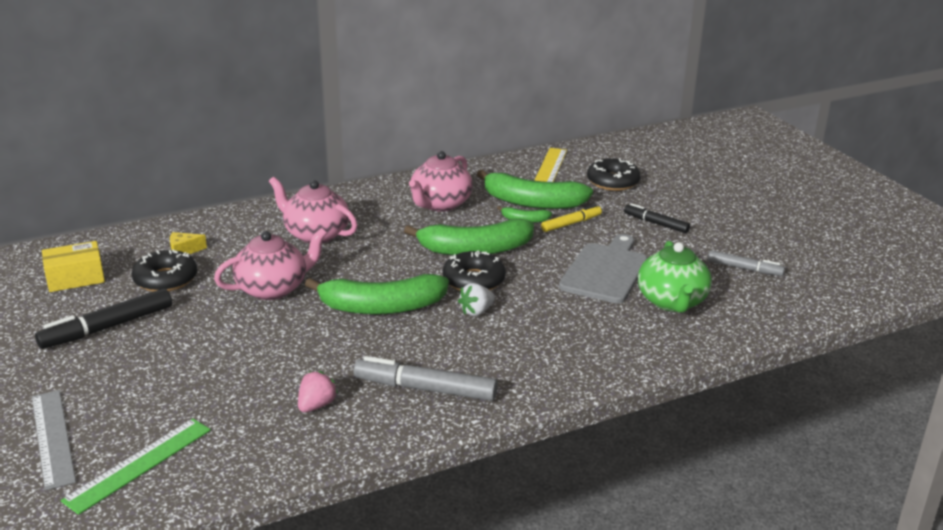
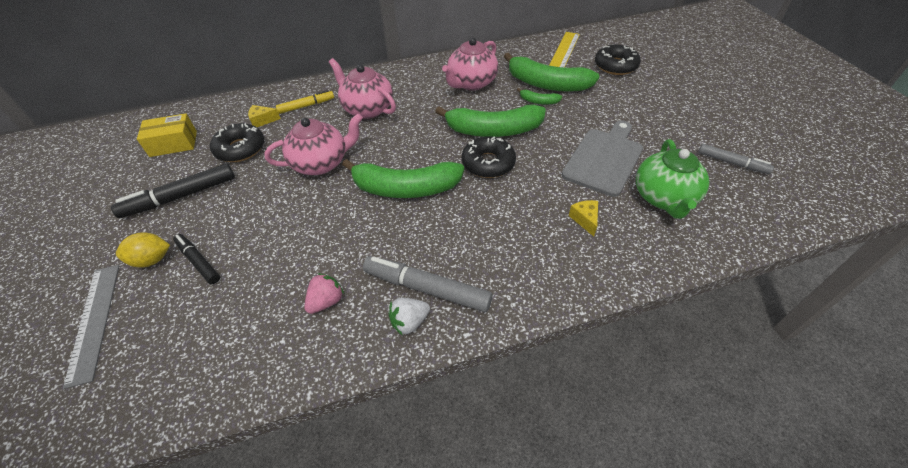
camera: 10 degrees right, 20 degrees up
green ruler [61,419,211,515] -> none
white strawberry [458,283,495,316] -> white strawberry moved to [388,298,430,336]
yellow marker [541,205,602,232] -> yellow marker moved to [276,90,334,114]
black marker [624,203,690,233] -> black marker moved to [173,234,220,284]
none -> yellow lemon [116,232,170,268]
none -> yellow cheese [569,200,598,237]

